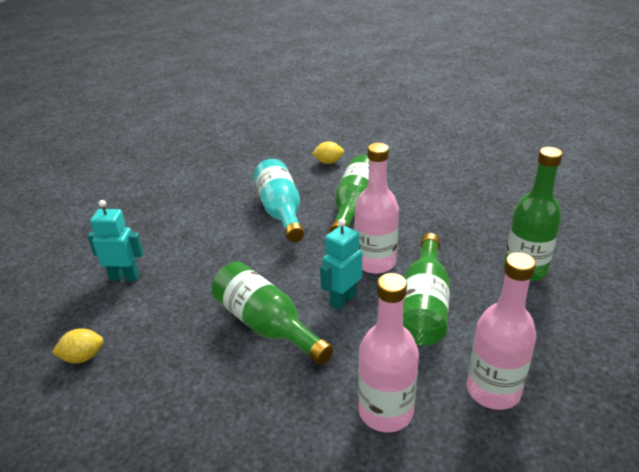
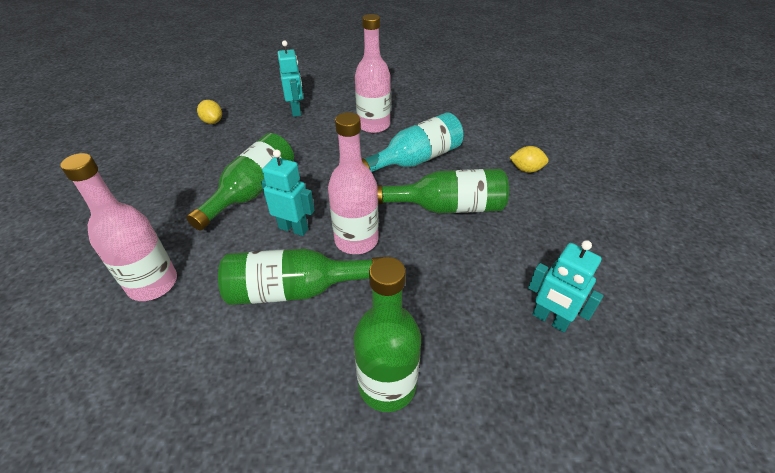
camera: 70 degrees right, 10 degrees up
yellow lemon [312,141,344,164] -> yellow lemon turned 60 degrees counterclockwise [510,146,549,173]
pink bottle [467,252,536,410] -> pink bottle moved to [355,14,391,133]
none -> turquoise robot [528,240,604,332]

